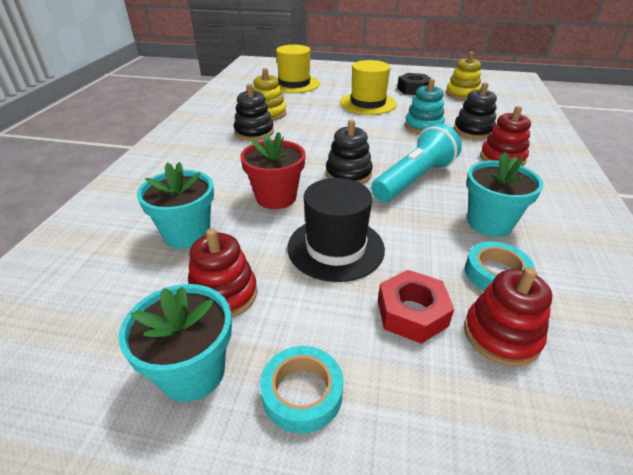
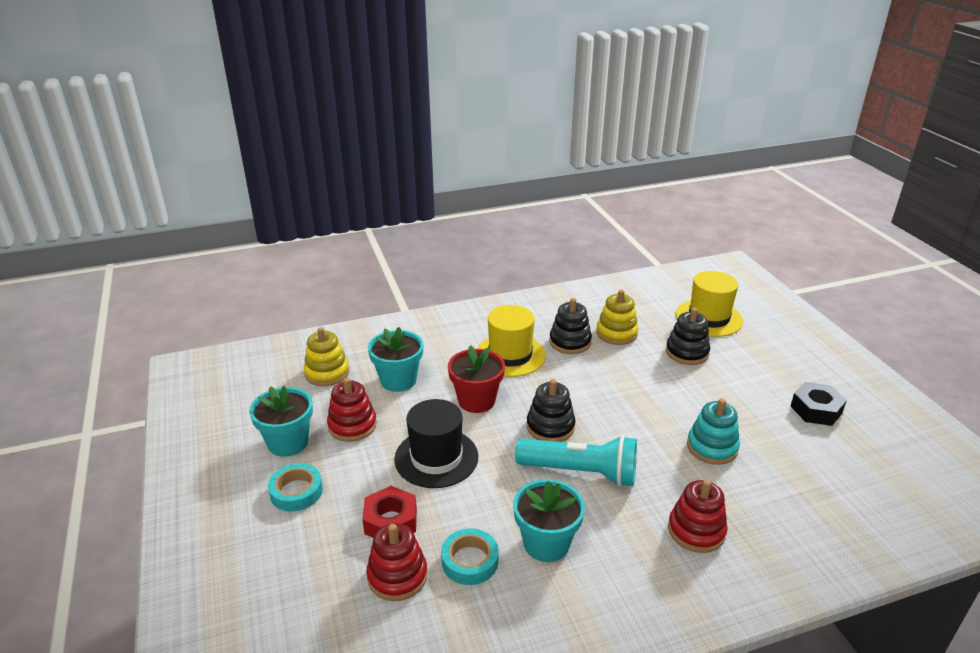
camera: 60 degrees right, 5 degrees down
yellow hat [340,60,397,115] -> yellow hat moved to [477,305,546,377]
yellow stacking toy [446,52,481,100] -> yellow stacking toy moved to [304,327,349,386]
black stacking toy [454,82,497,139] -> black stacking toy moved to [666,308,710,365]

